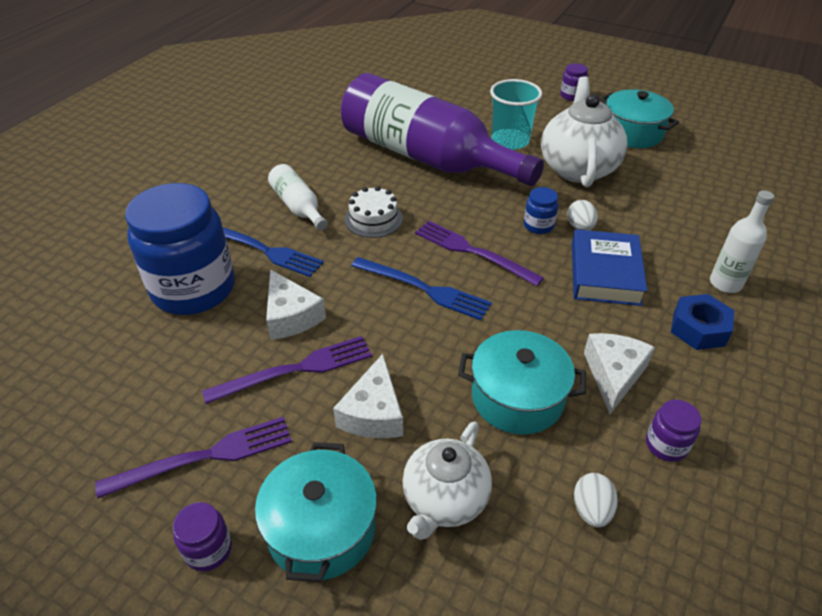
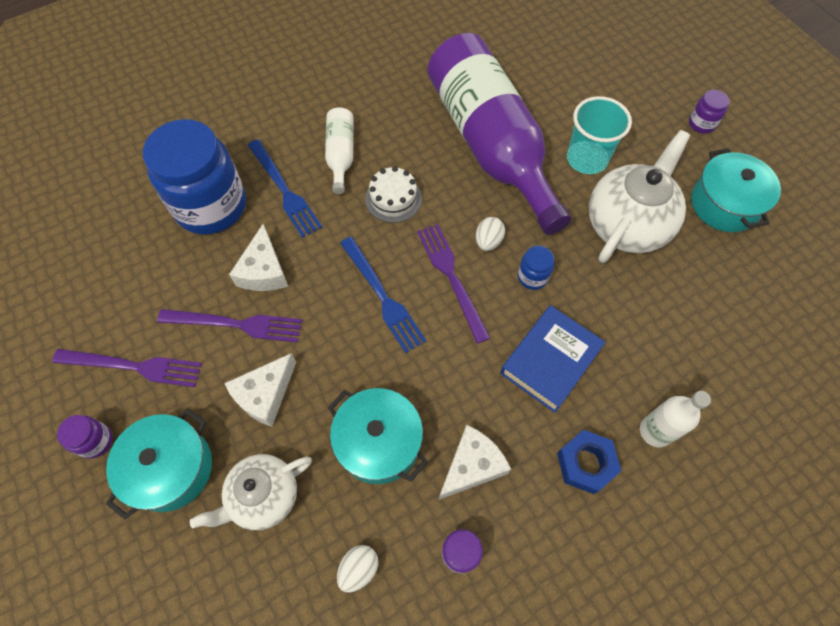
camera: 30 degrees right, 20 degrees up
white egg [567,200,598,231] -> white egg moved to [476,217,505,251]

